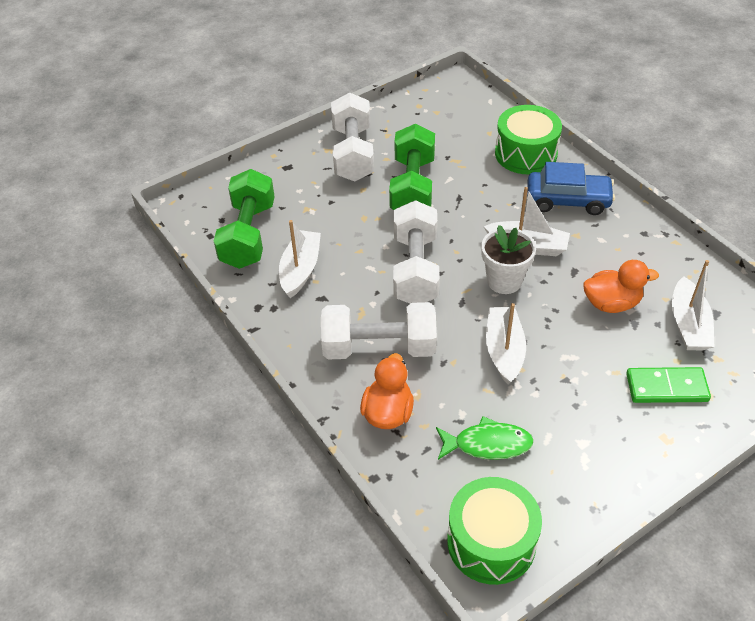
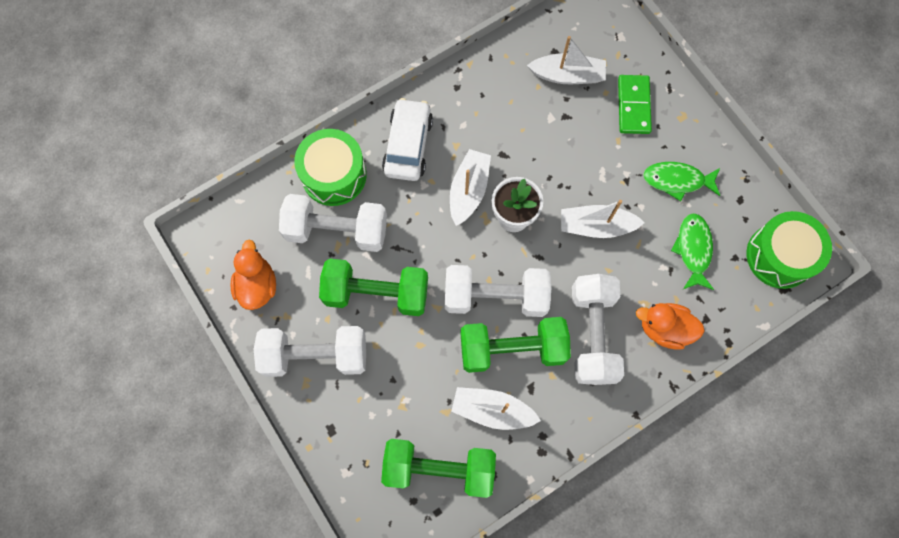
camera: 90 degrees left, 25 degrees up
blue car [527,162,615,215] -> white car [382,98,433,181]
orange duck [583,260,659,313] -> orange duck moved to [231,240,276,310]
none -> white dumbbell [279,194,387,252]
none -> green dumbbell [460,317,571,373]
none -> green fish [643,162,720,201]

